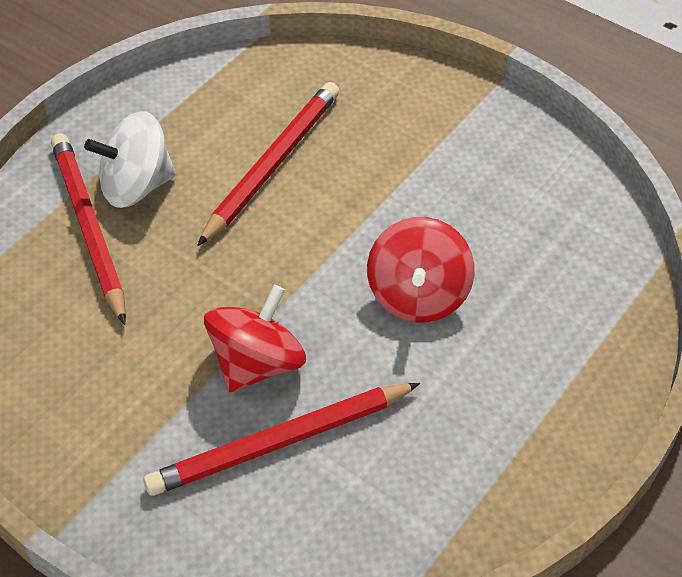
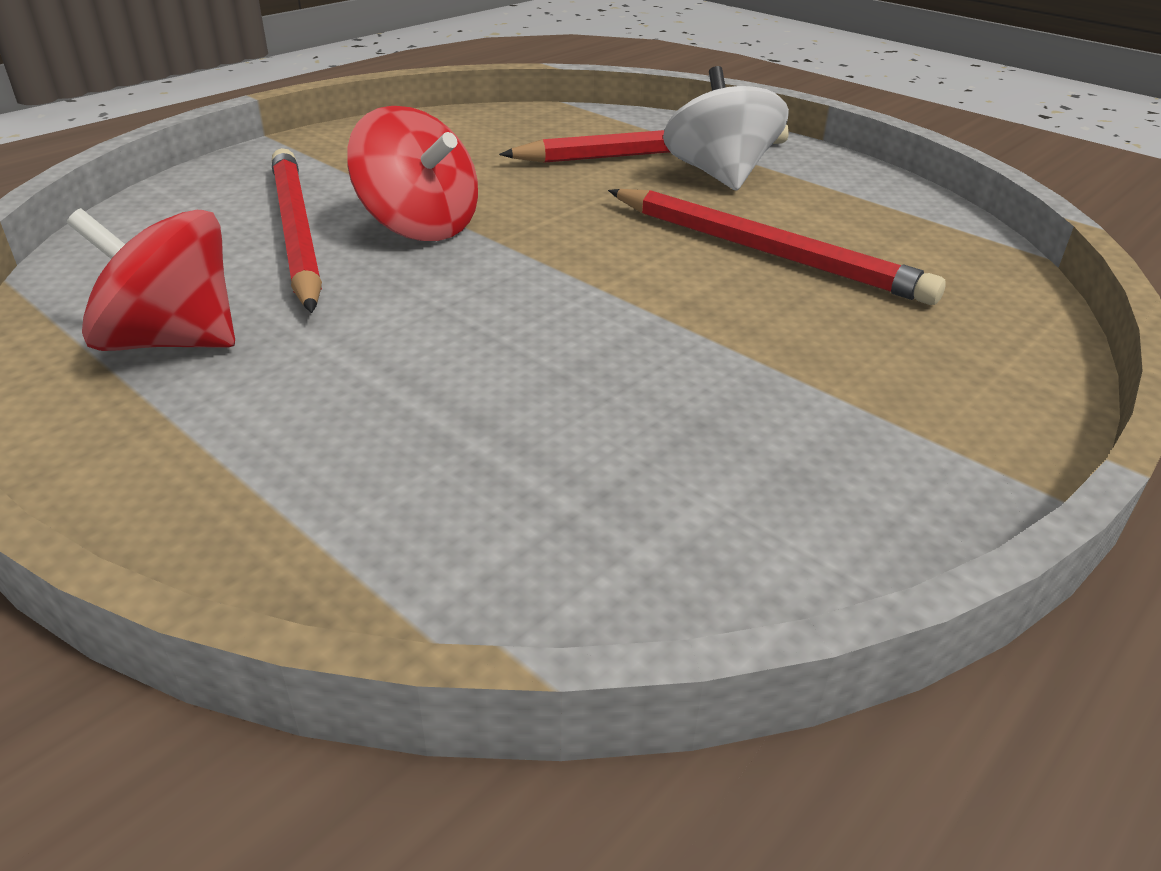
camera: 95 degrees right, 15 degrees down
red spinning top [367,217,475,322] -> red spinning top moved to [67,208,235,351]

